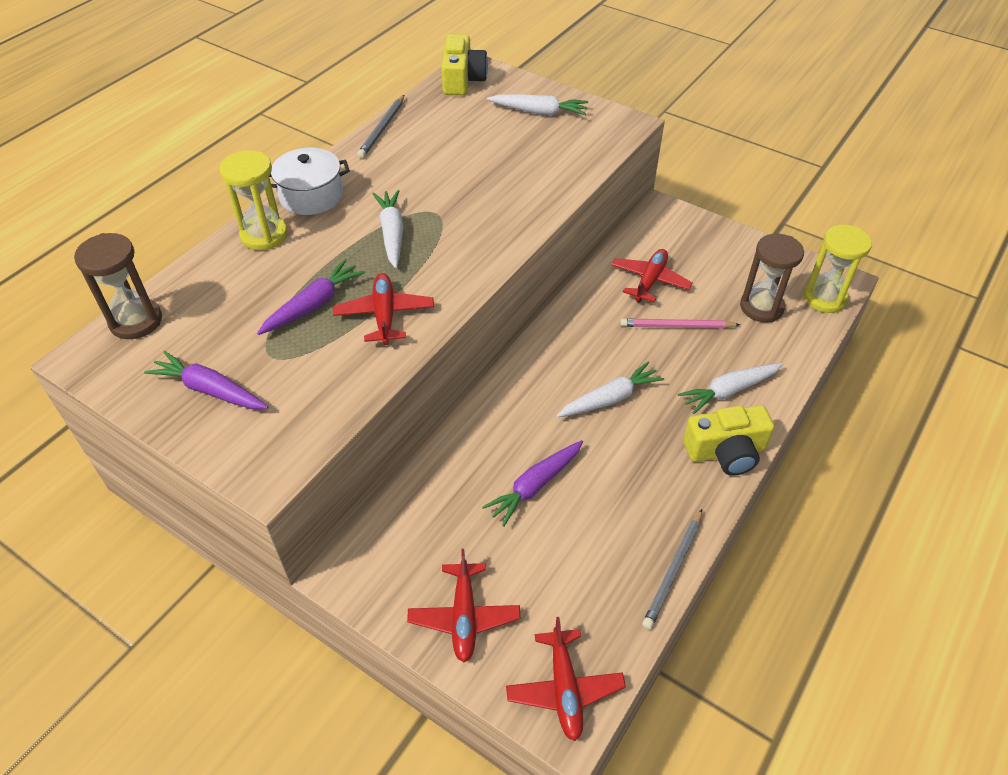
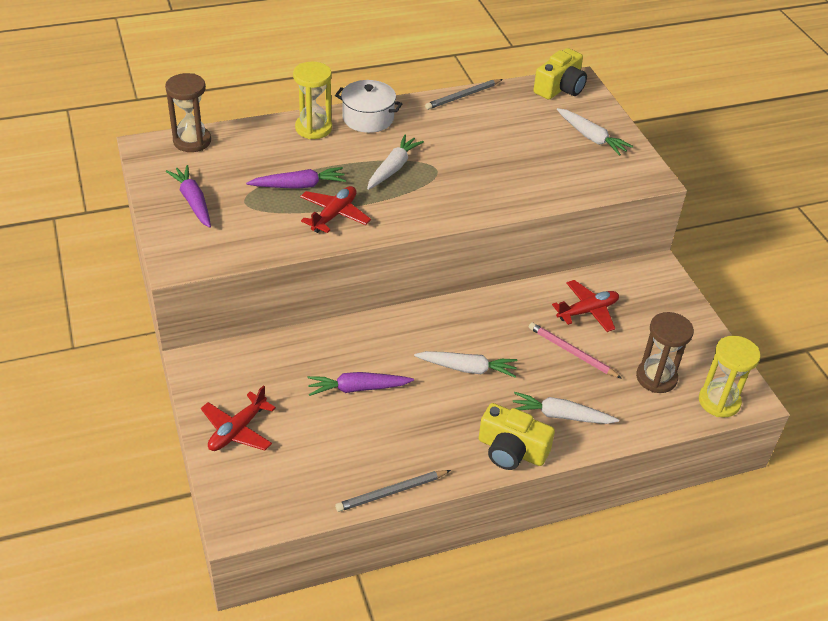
camera: 35 degrees right, 5 degrees down
red plane [506,617,626,741] -> none

